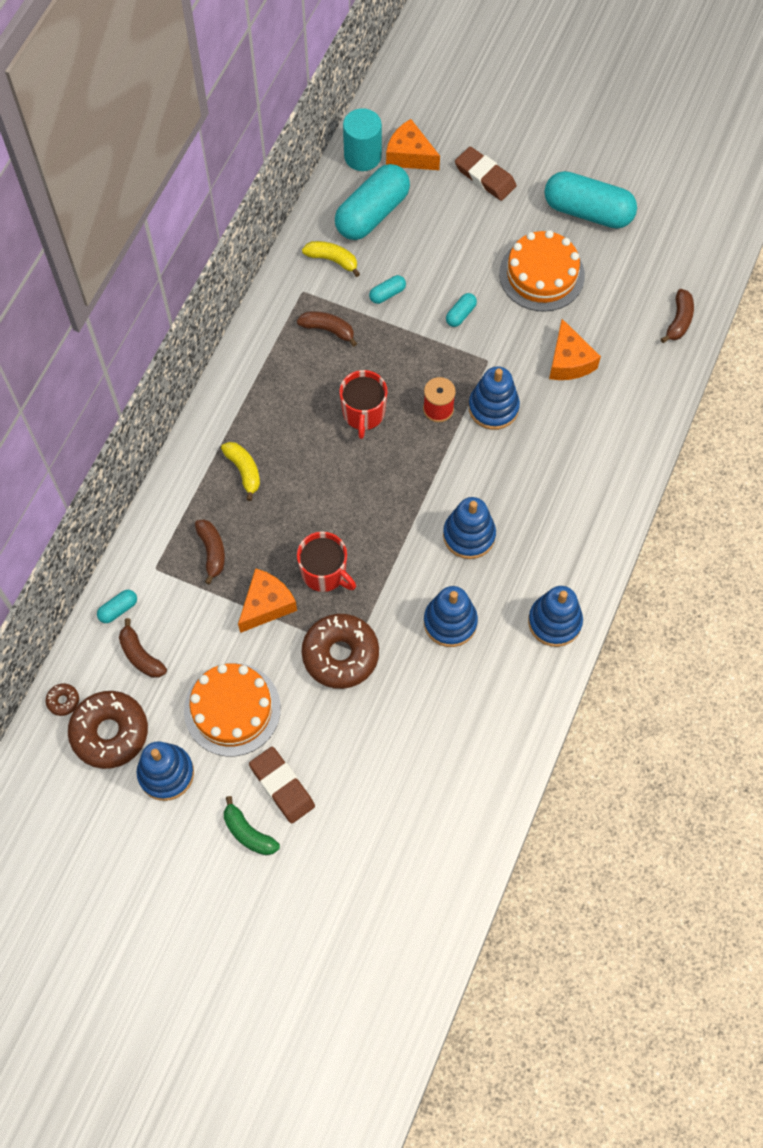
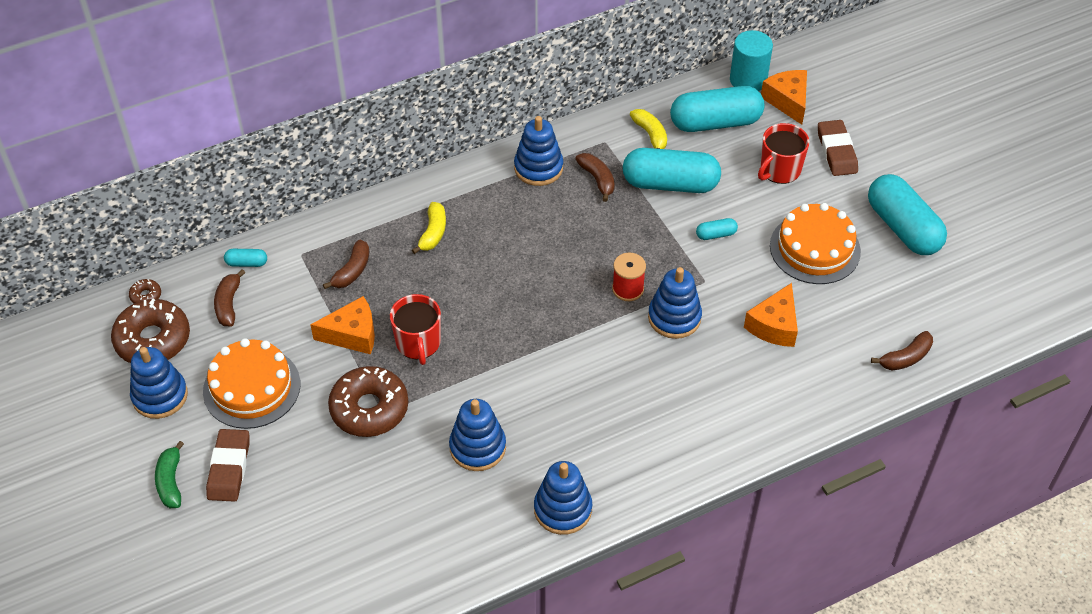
camera: 40 degrees right, 15 degrees down
red mug [339,370,388,439] -> red mug moved to [758,123,809,184]
turquoise capsule [369,275,406,304] -> turquoise capsule [623,148,721,193], size x2.37
blue stacking toy [443,497,496,559] -> blue stacking toy moved to [514,116,563,186]

